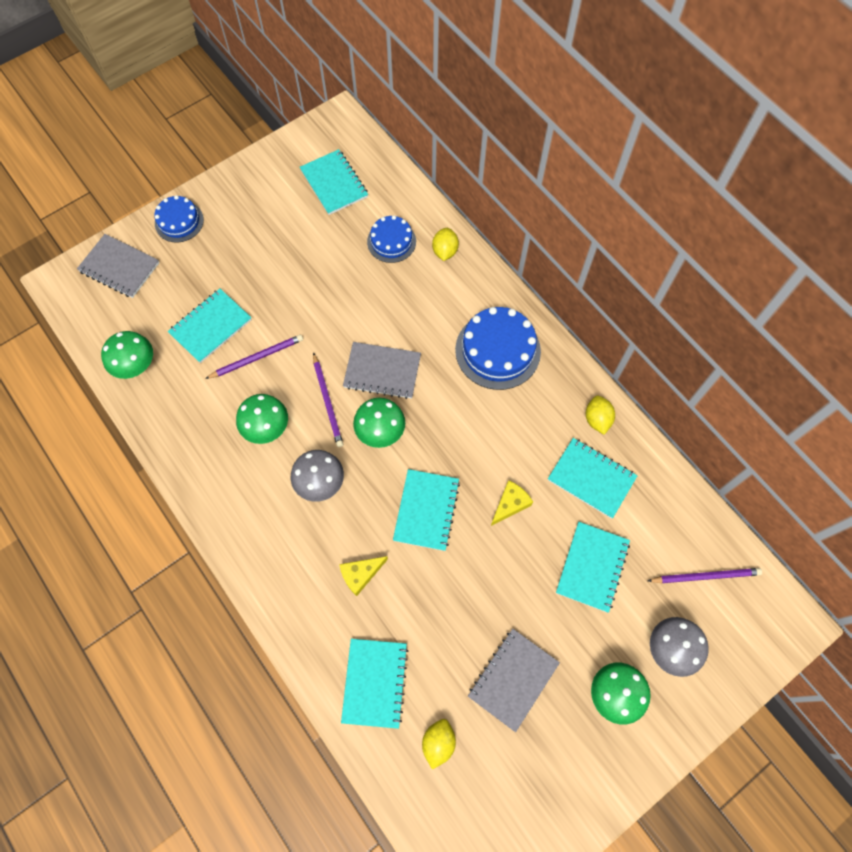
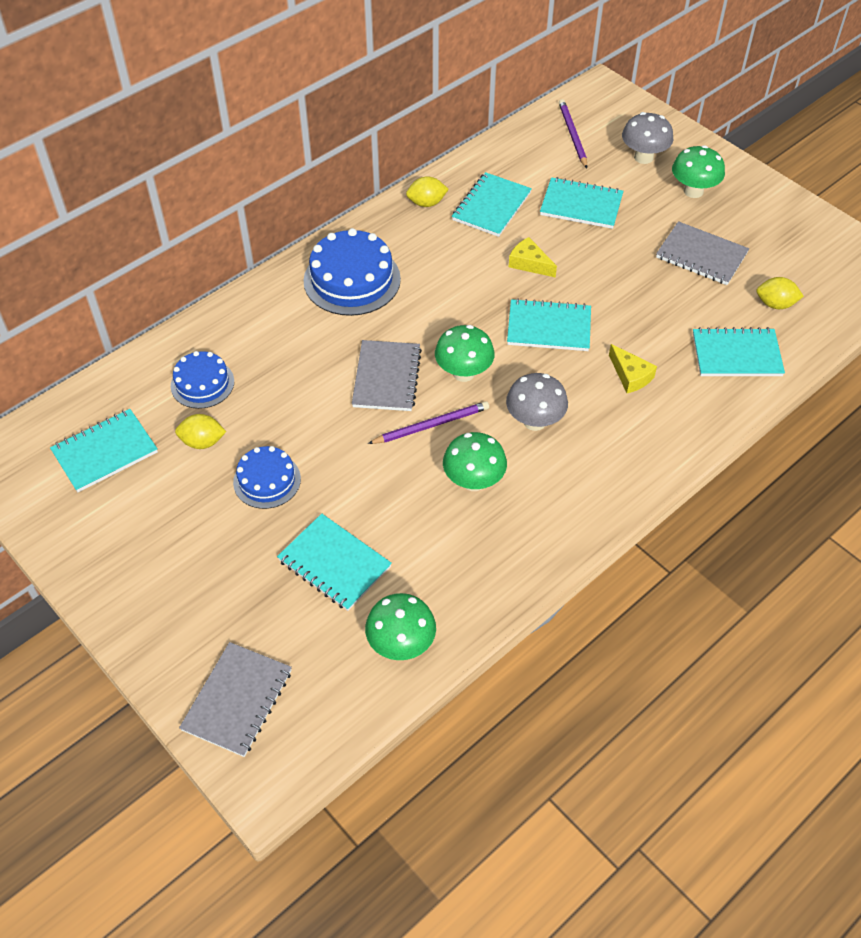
camera: 95 degrees left, 15 degrees down
blue cake [154,195,204,243] -> blue cake moved to [233,446,301,509]
purple pencil [205,335,303,379] -> none
yellow lemon [432,228,459,261] -> yellow lemon moved to [175,414,226,449]

